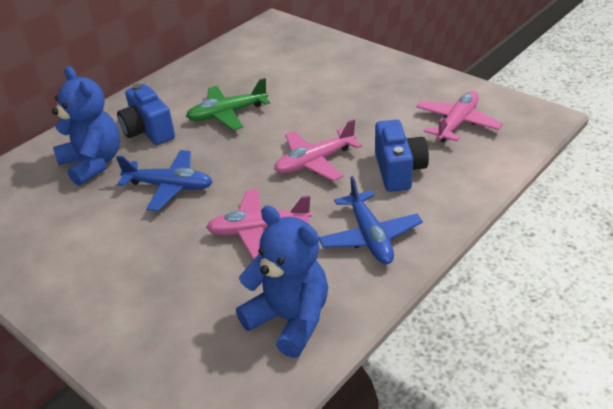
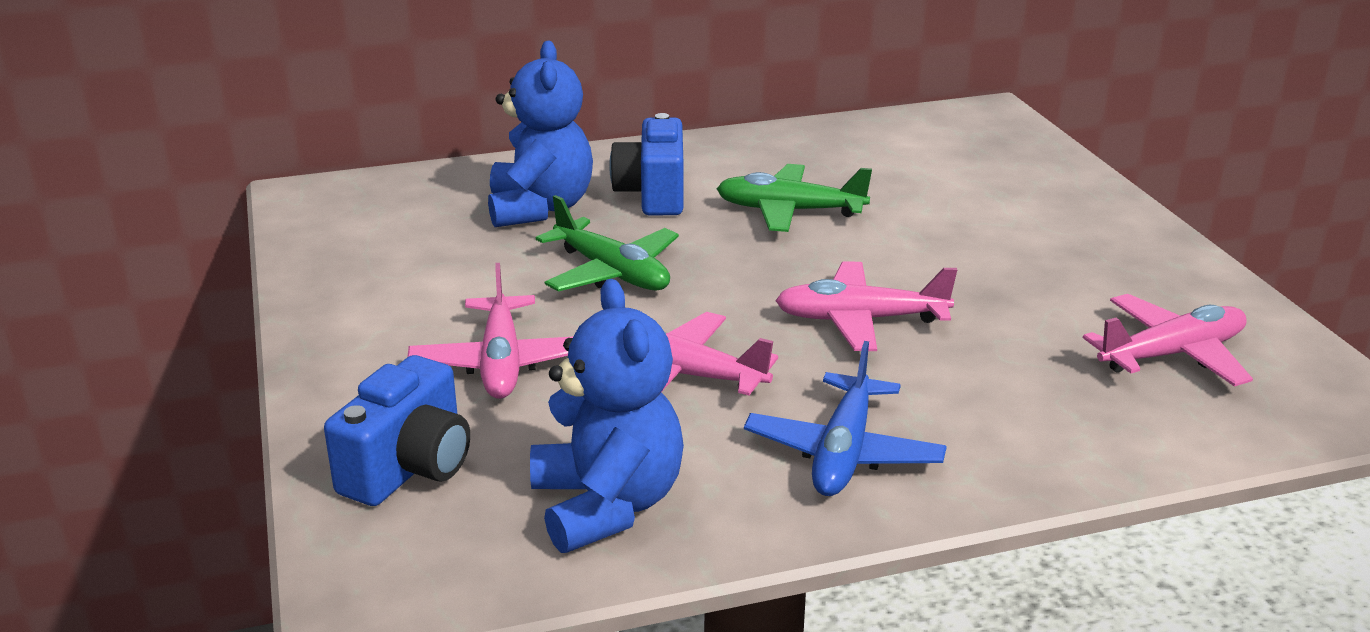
camera: 30 degrees right, 10 degrees down
blue plane [116,150,213,211] -> green plane [536,195,679,291]
blue camera [375,120,429,192] -> blue camera moved to [324,355,470,506]
none -> pink plane [407,263,573,399]

